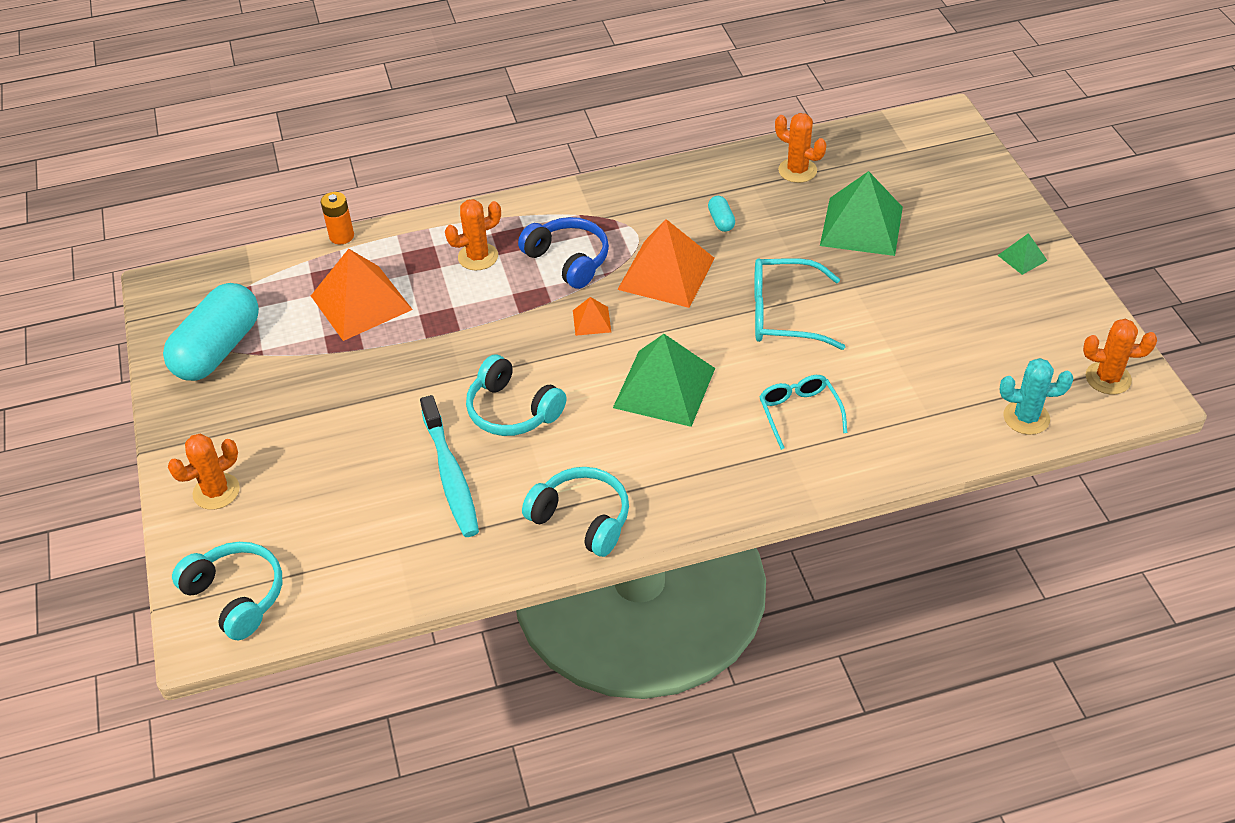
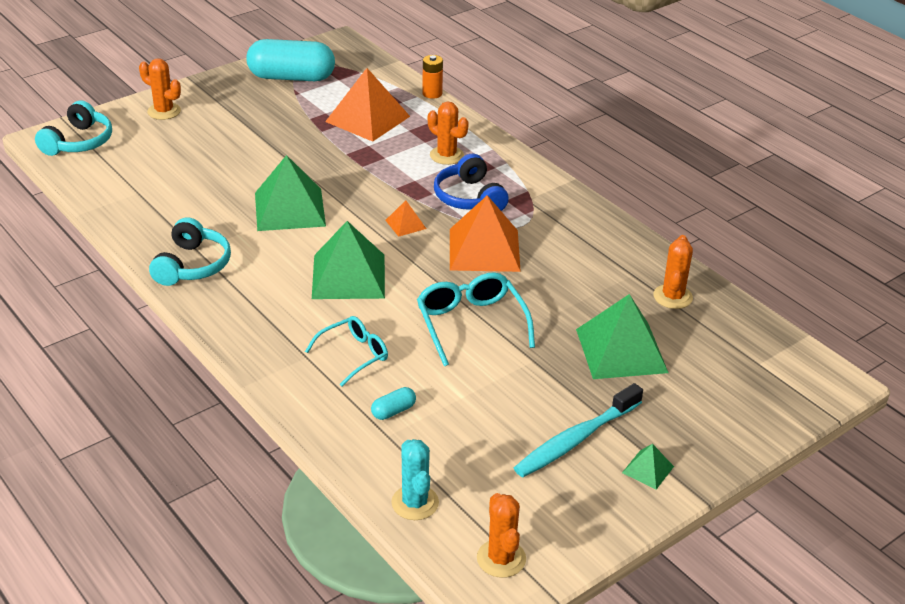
camera: 65 degrees right, 10 degrees down
turquoise toothbrush [420,395,479,537] -> turquoise toothbrush moved to [514,383,643,477]
turquoise headphones [466,354,567,436] -> green pyramid [255,155,326,231]
blue headphones [518,217,609,289] -> blue headphones turned 135 degrees clockwise [434,154,509,211]
turquoise capsule [708,196,735,232] -> turquoise capsule moved to [371,387,416,420]

